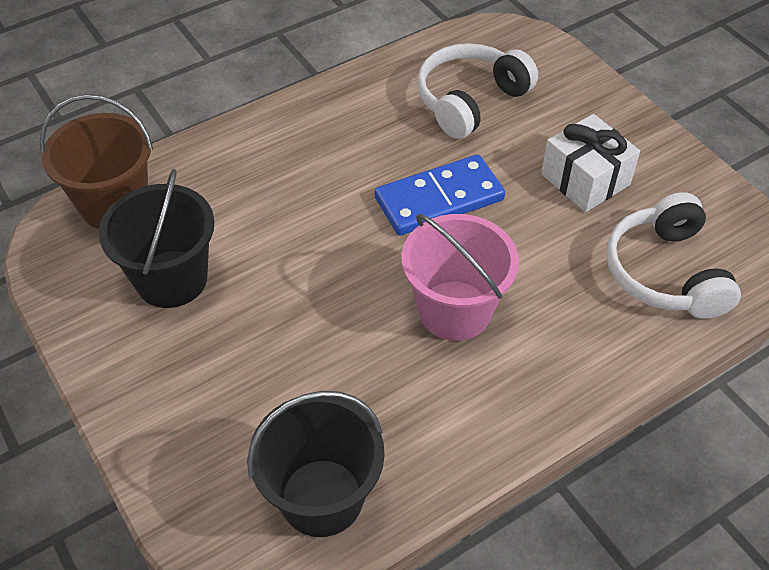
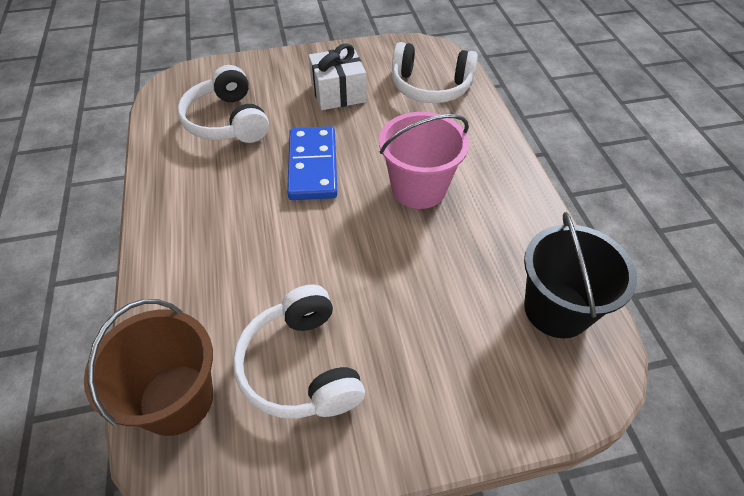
camera: 70 degrees left, 0 degrees up
black bucket [98,169,215,308] -> white headphones [233,285,365,419]

